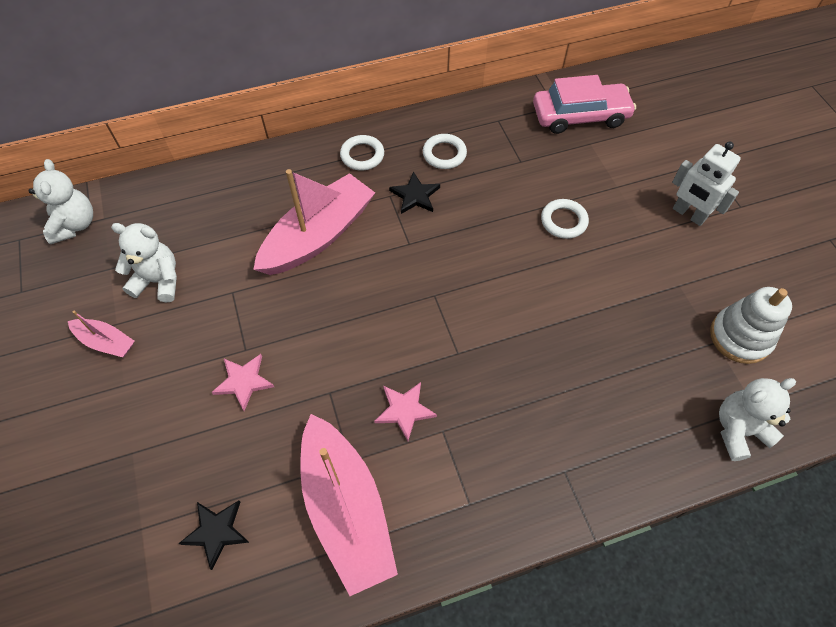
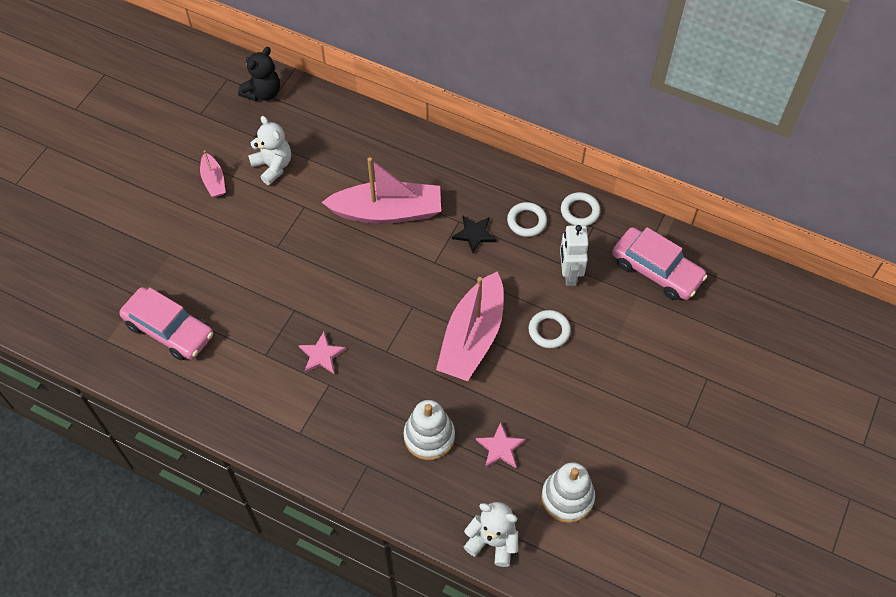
camera: 45 degrees right, 0 degrees up
white teddy bear [28,159,93,244] -> black teddy bear [238,47,280,101]
black star [178,501,250,570] -> pink car [119,287,213,360]
pink star [211,354,274,411] -> pink star moved to [476,422,526,468]
pink boat [300,414,398,596] -> pink boat moved to [436,271,504,381]
white ring [340,135,384,171] -> white ring moved to [561,192,600,226]
white robot [672,142,741,226] -> white robot moved to [560,225,589,286]
none -> white stacking toy [404,400,455,460]

